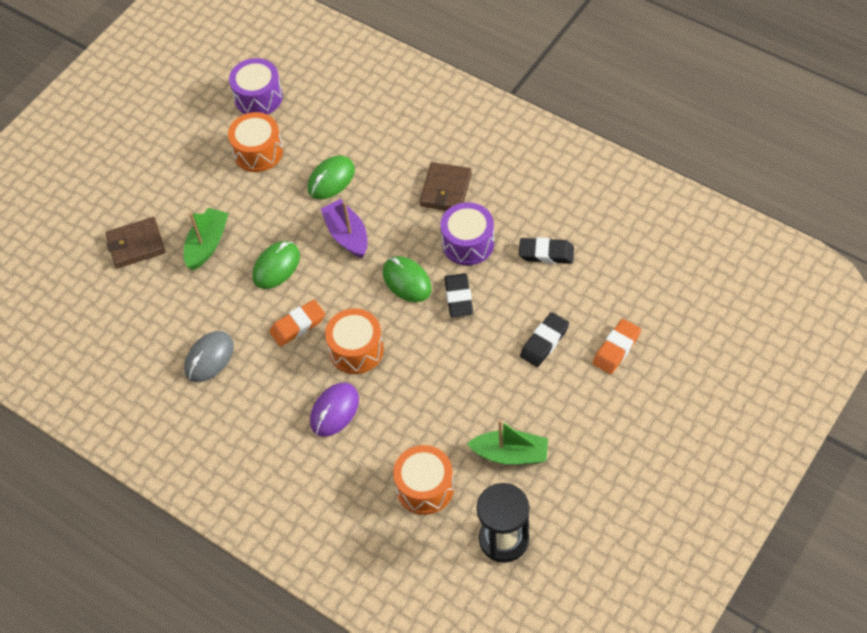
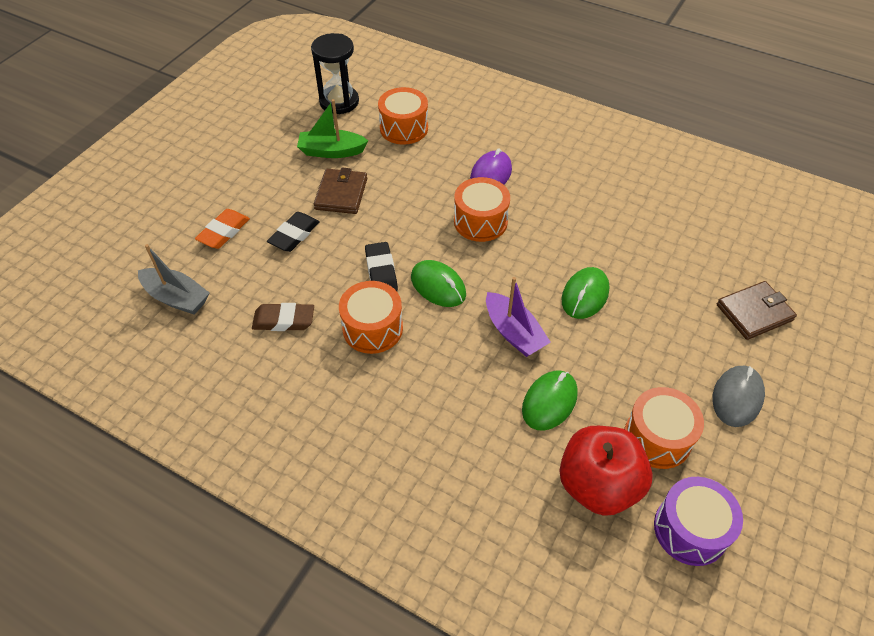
camera: 170 degrees right, 5 degrees down
green boat [184,208,229,270] -> none
grey mouse [184,331,234,382] -> grey mouse moved to [713,366,765,427]
orange eraser [269,300,325,346] -> none
brown wallet [420,162,472,210] -> brown wallet moved to [314,168,367,214]
purple drum [440,202,494,265] -> orange drum [339,281,403,354]
black eraser [519,237,574,264] -> brown eraser [252,303,314,331]
none -> grey boat [138,244,209,314]
none -> red apple [559,426,653,516]

